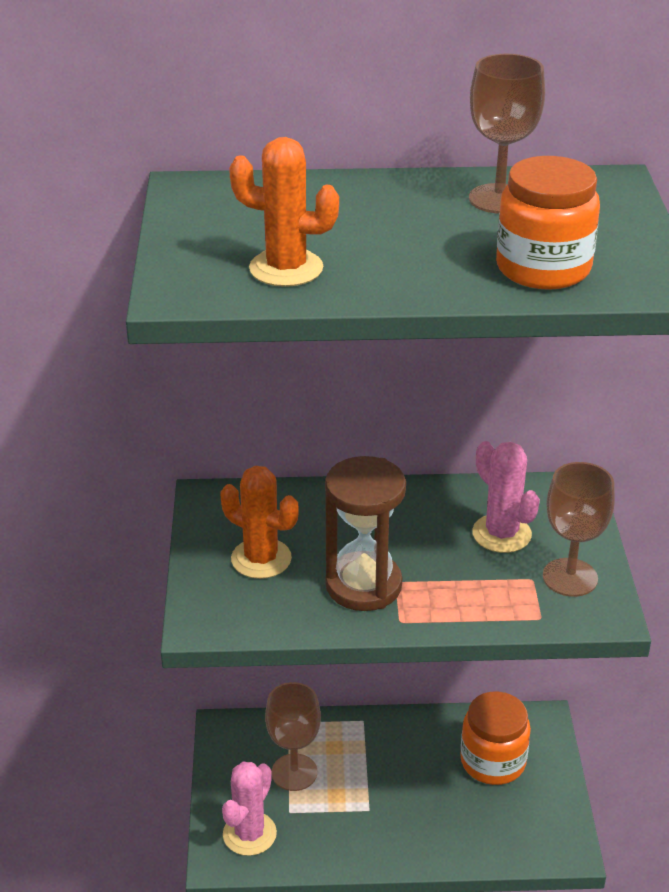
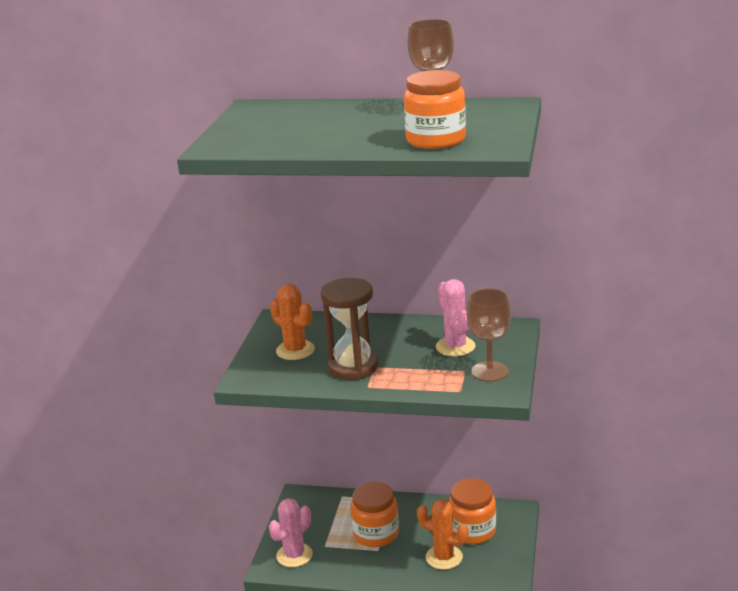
camera: 15 degrees right, 10 degrees down
orange cactus [229,137,339,287] -> orange cactus moved to [417,500,469,570]
brown goblet [265,682,321,791] -> none
none -> orange jar [350,482,399,547]

